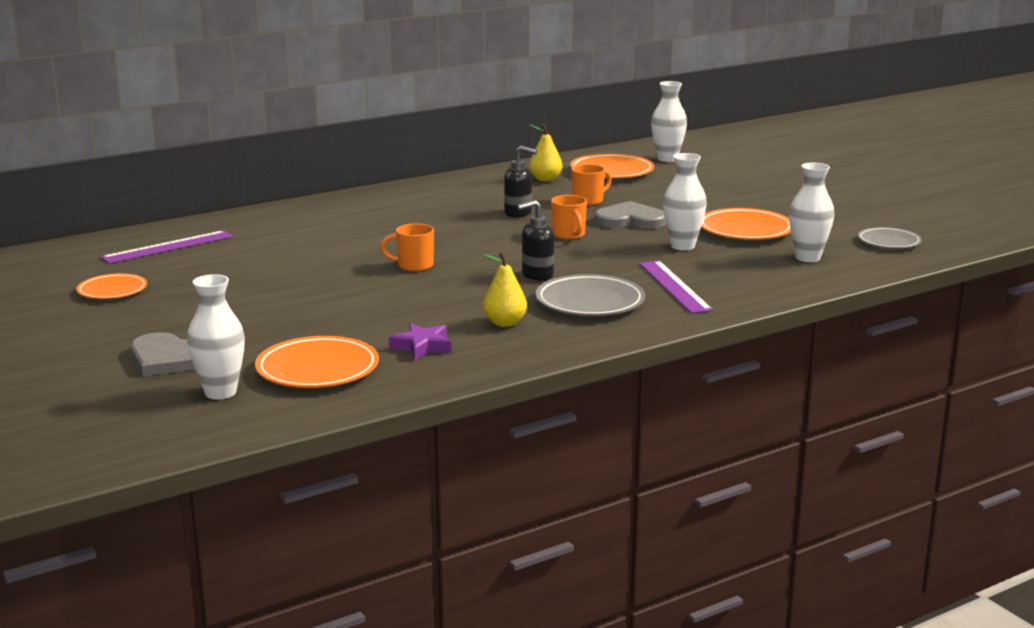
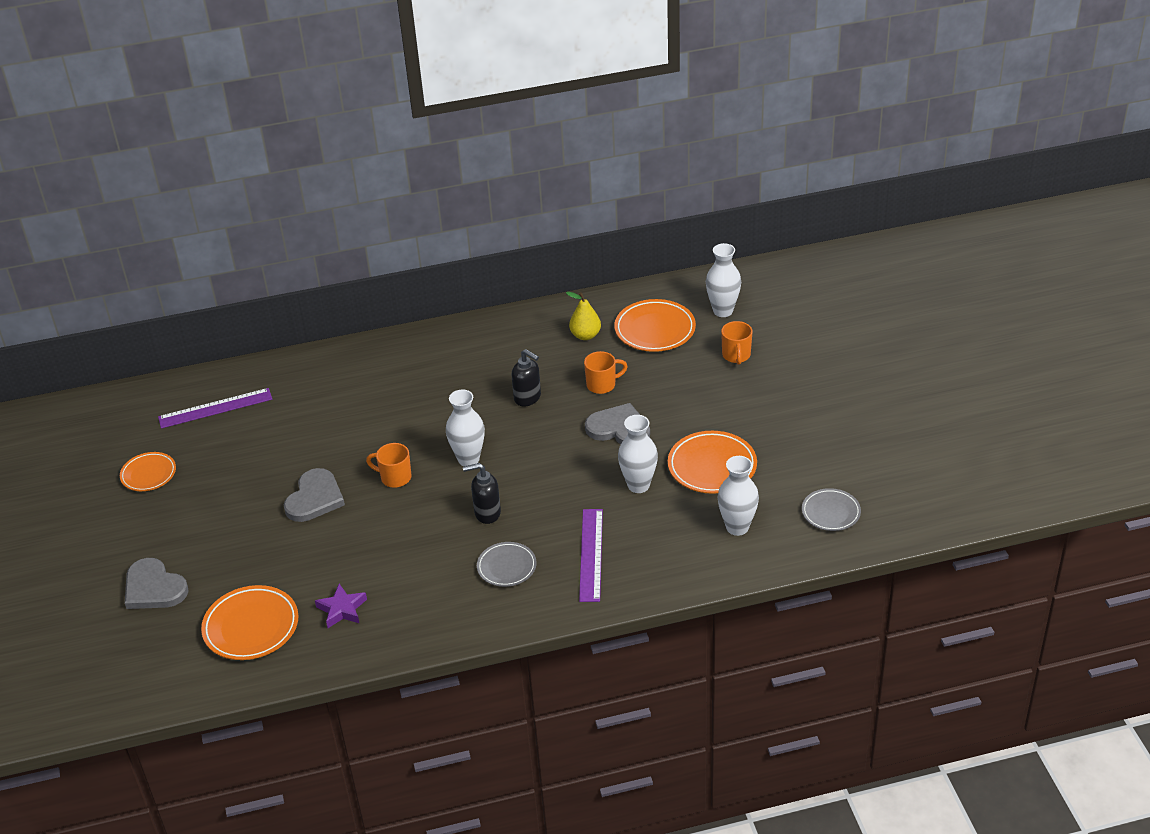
camera: 20 degrees right, 20 degrees up
white vase [187,274,245,399] -> white vase moved to [446,390,485,466]
yellow pear [482,252,527,327] -> none
grey plate [536,274,645,316] -> grey plate [477,542,537,587], size x0.64
orange mug [551,195,587,240] -> orange mug moved to [721,321,753,365]
none -> grey heart [284,468,345,522]

